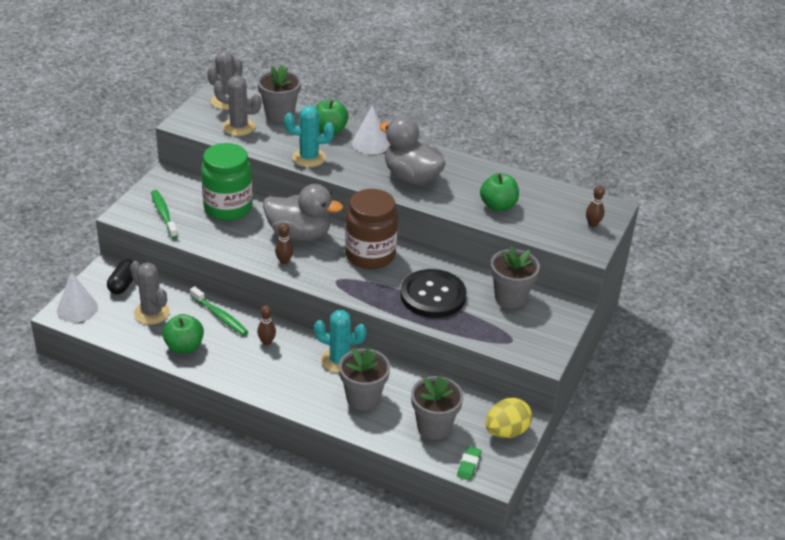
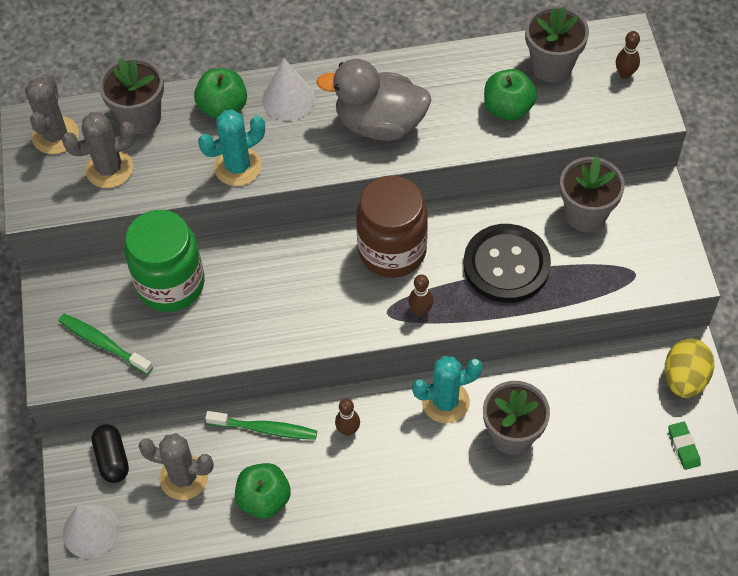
camera: 30 degrees left, 20 degrees up
grey duck [263,184,343,241] -> none
brown bowling pin [275,223,293,264] -> brown bowling pin moved to [408,274,434,316]
grey flower pot [411,375,464,440] -> grey flower pot moved to [525,6,589,83]

